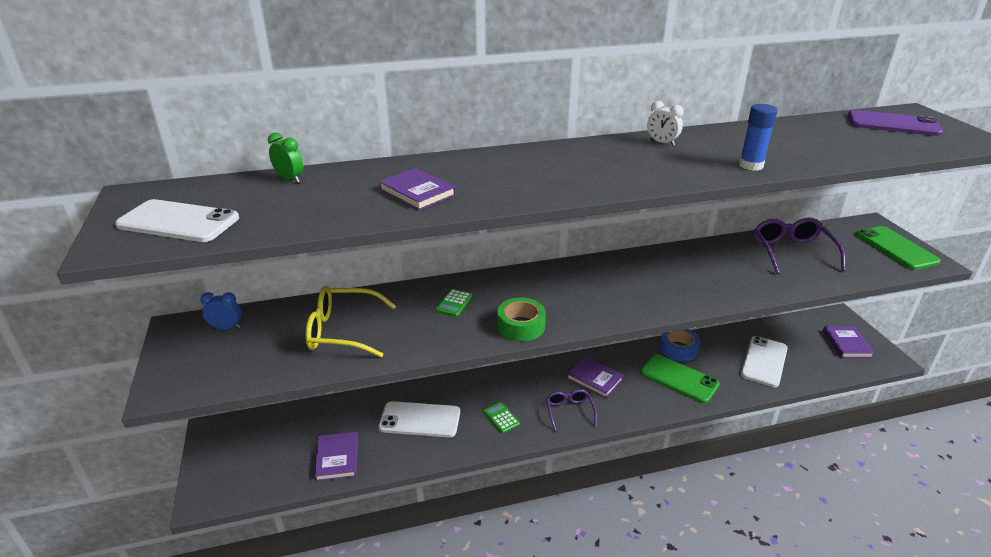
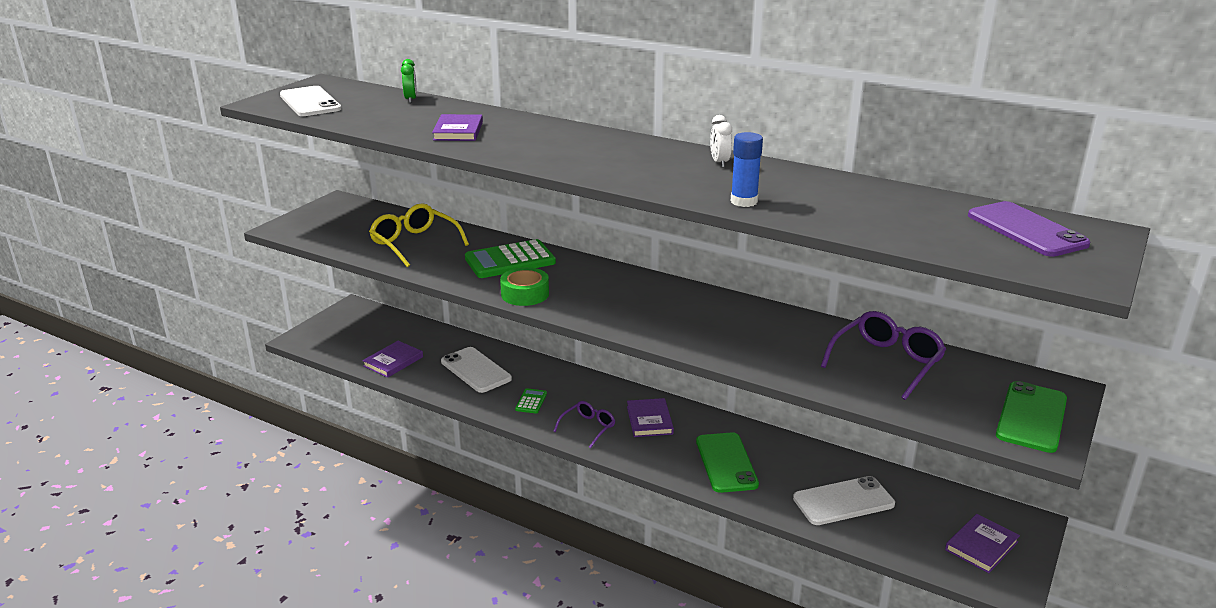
camera: 45 degrees right, 5 degrees down
blue clock [200,292,241,329] -> none
green calculator [435,289,472,317] -> green calculator [465,239,556,278], size x2.12
blue tape [660,329,700,361] -> none

